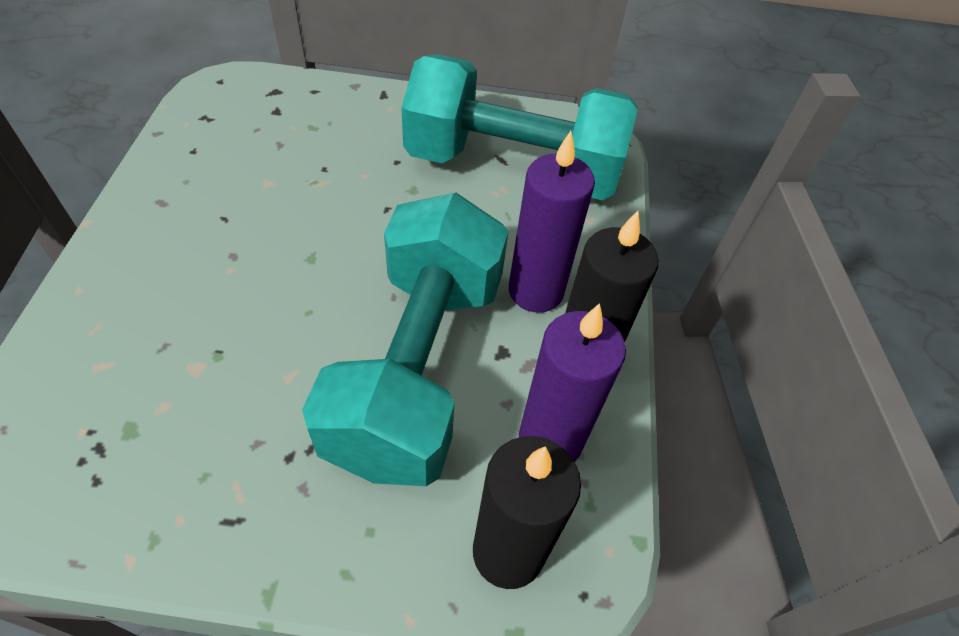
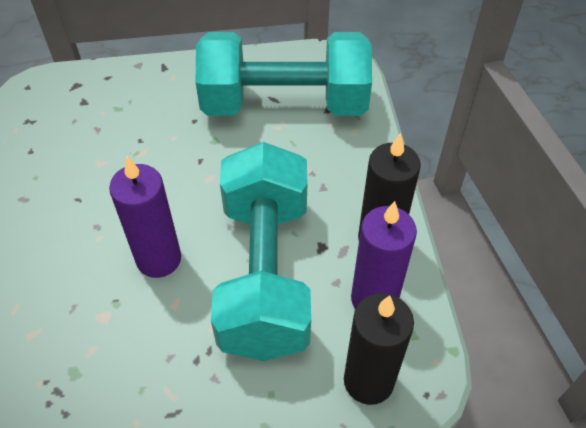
camera: 10 degrees left, 0 degrees up
purple candle [509,131,595,313] -> purple candle moved to [109,156,181,278]

